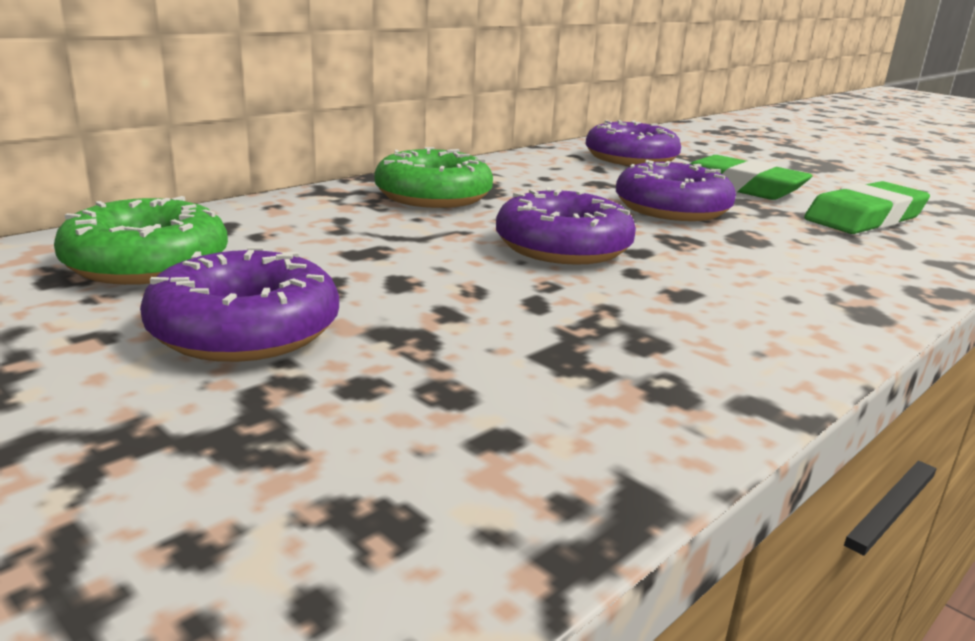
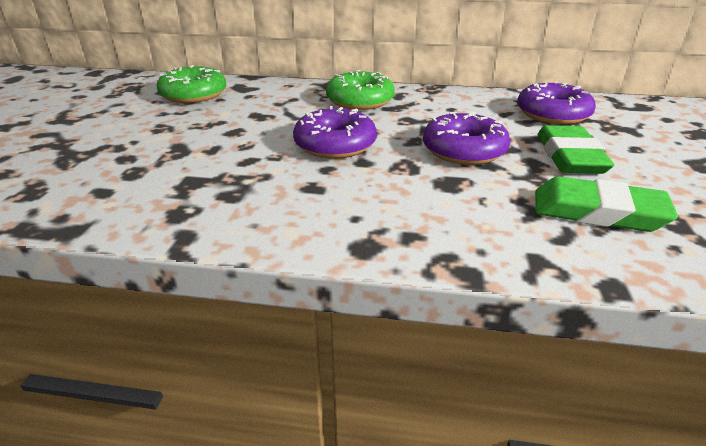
camera: 55 degrees right, 10 degrees up
purple donut [140,247,339,362] -> none

